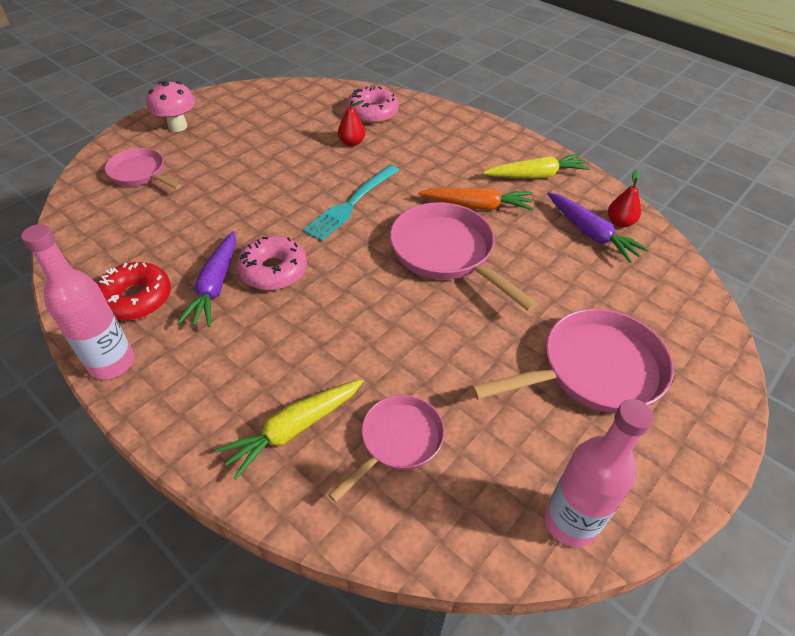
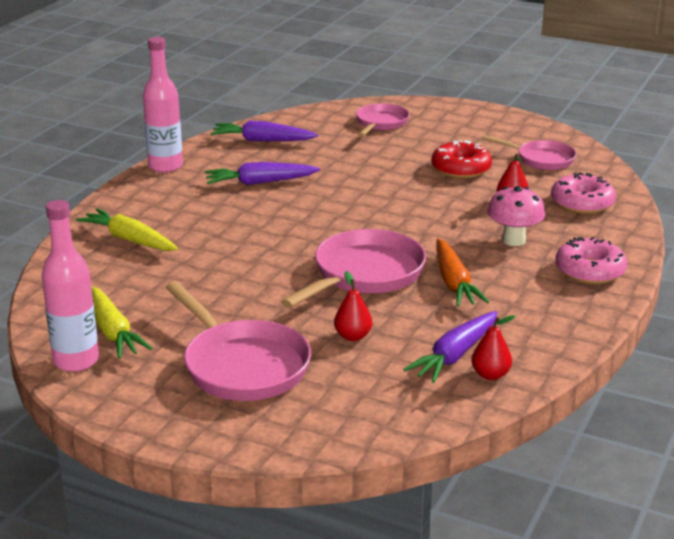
camera: 75 degrees right, 20 degrees down
red donut [97,262,171,321] -> red donut moved to [431,140,492,178]
pink mushroom [146,81,195,132] -> pink mushroom moved to [487,186,545,246]
pink donut [237,236,307,290] -> pink donut moved to [555,237,627,284]
turquoise fork [303,165,399,241] -> none
pink pan [328,395,445,502] -> pink pan moved to [482,135,576,170]
yellow carrot [482,154,590,178] -> yellow carrot moved to [91,286,152,358]
none -> purple carrot [211,120,318,141]
none -> red pear [334,271,372,341]

